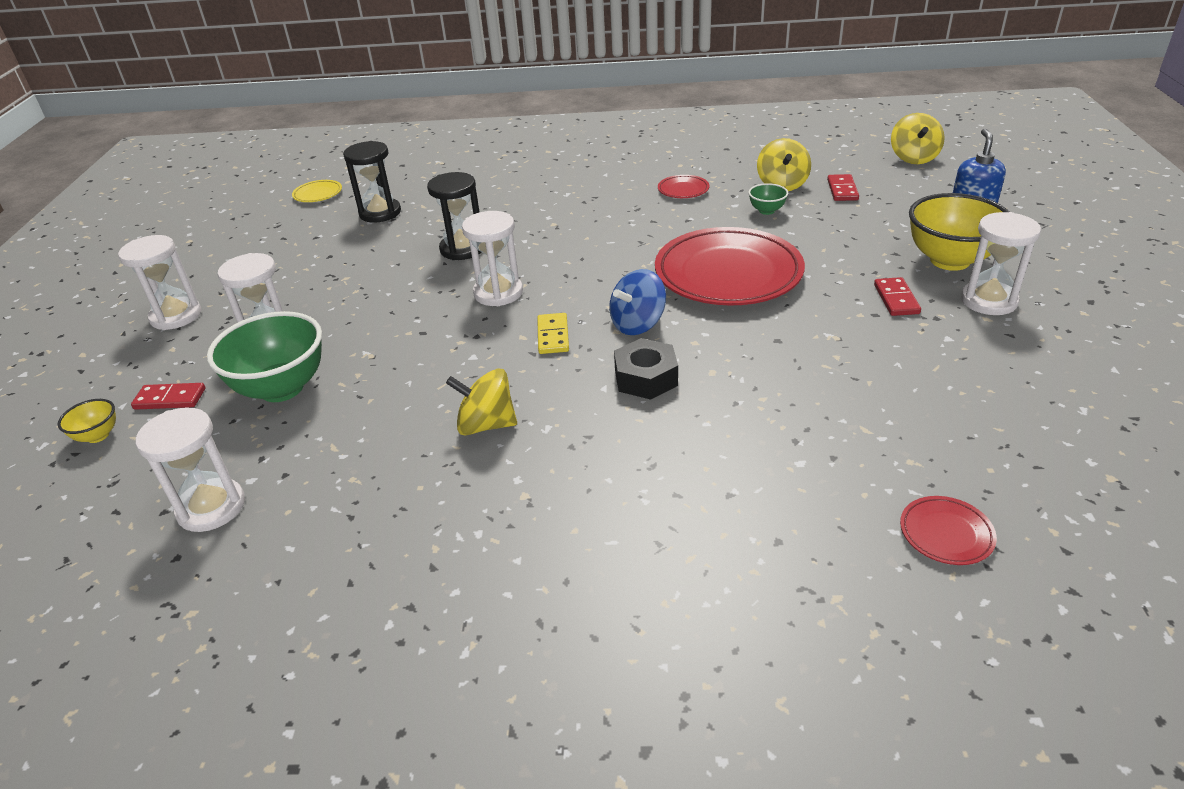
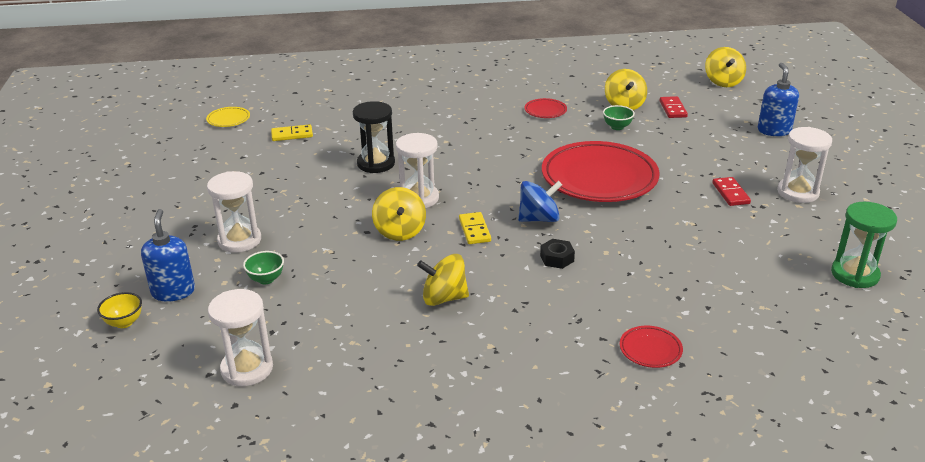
camera: 10 degrees left, 5 degrees down
white hourglass [118,235,201,330] -> none
red domino [131,383,205,410] -> blue soap dispenser [141,209,195,302]
green bowl [207,311,322,402] -> green bowl [243,251,284,284], size x0.46
black hourglass [343,141,401,223] -> yellow domino [271,124,313,141]
blue spinning top [609,269,666,335] -> blue spinning top turned 150 degrees counterclockwise [518,181,562,222]
black nut [614,338,678,400] -> black nut [540,239,575,269], size x0.66
red plate [900,496,997,565] -> red plate moved to [620,326,683,368]
yellow bowl [909,193,1009,271] -> none
none -> yellow spinning top [372,187,426,241]
none -> green hourglass [831,202,897,288]

